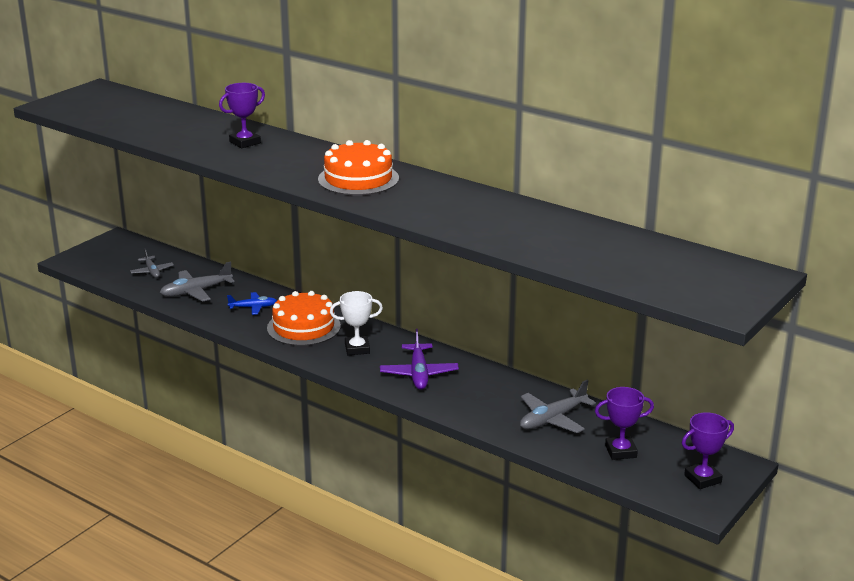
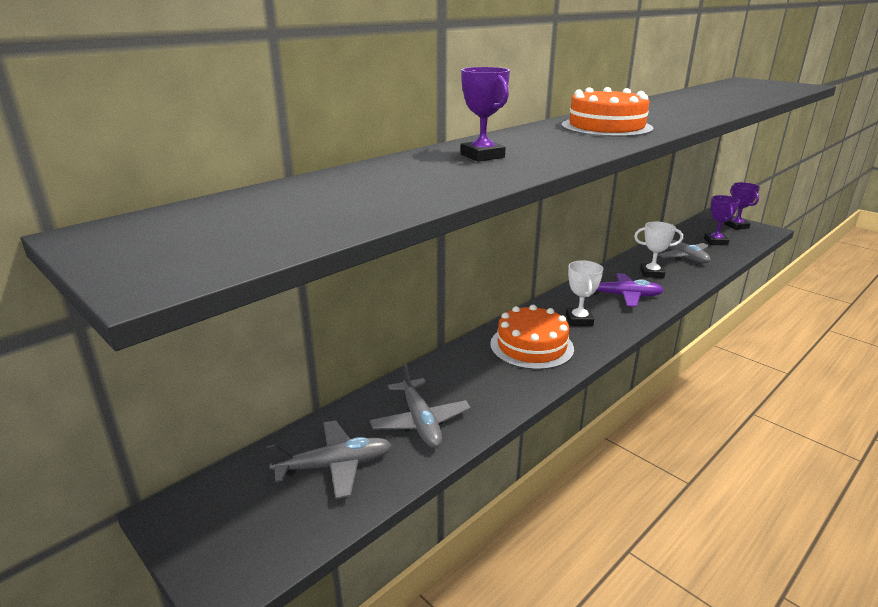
camera: 80 degrees left, 0 degrees up
grey plane [130,249,174,278] -> grey plane [266,420,392,499], size x1.57
blue plane [227,292,277,315] -> none
none -> white trophy [634,222,683,278]

